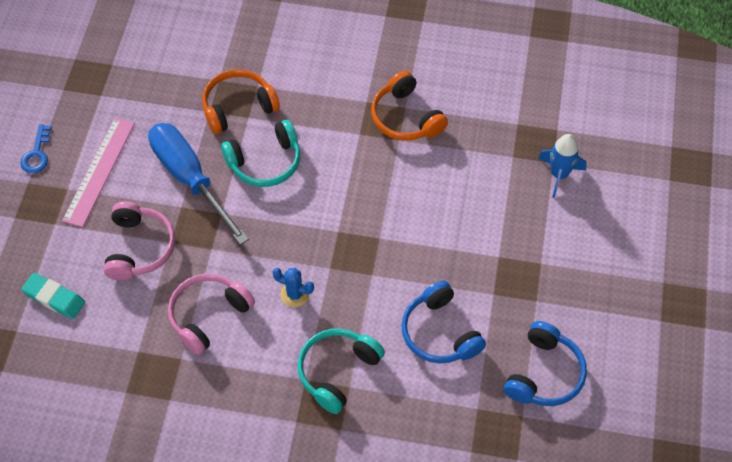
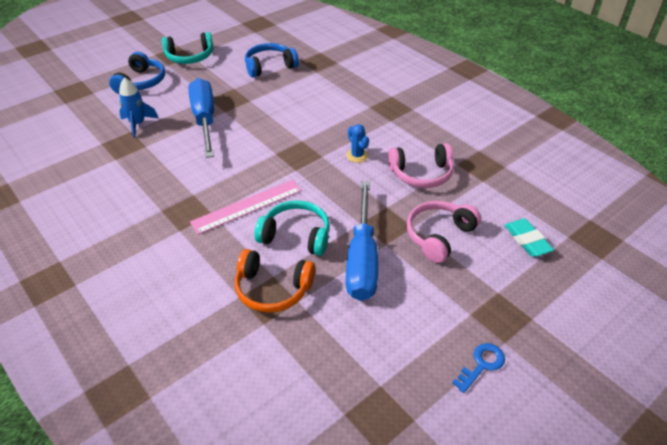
camera: 140 degrees left, 15 degrees down
pink ruler [62,118,135,227] -> pink ruler moved to [190,180,302,235]
turquoise headphones [298,328,385,414] -> turquoise headphones moved to [162,32,214,64]
orange headphones [371,71,448,141] -> none
blue headphones [401,281,486,363] -> blue headphones moved to [109,52,165,94]
none -> blue screwdriver [188,78,214,158]

